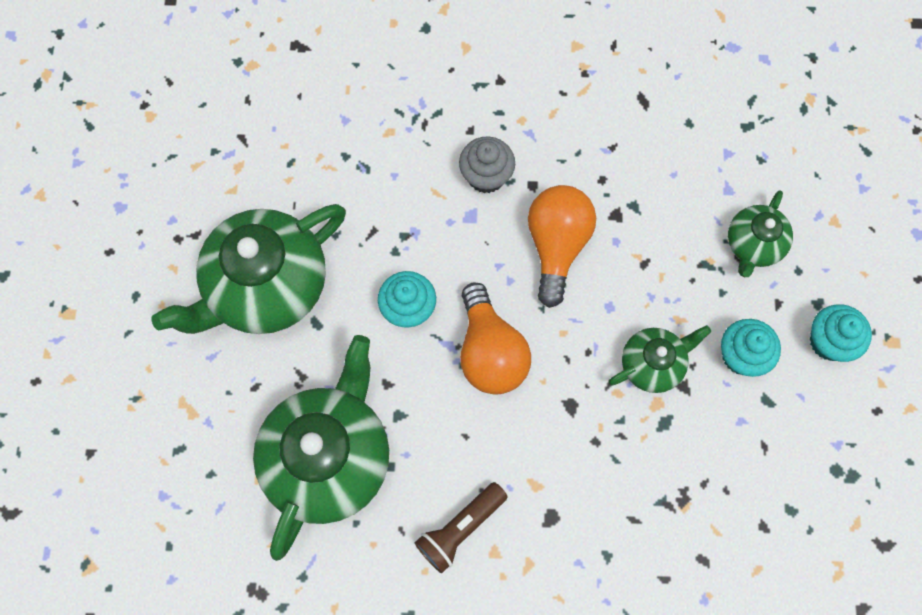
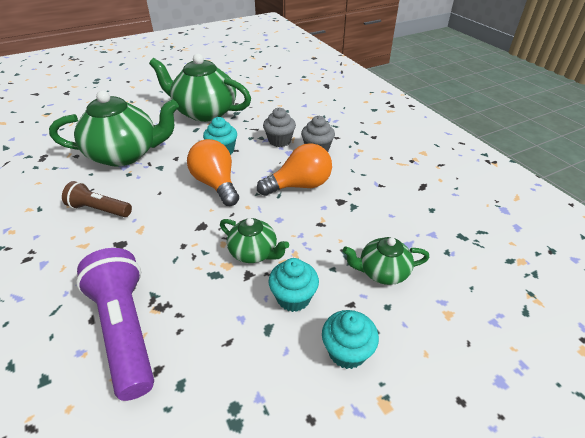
camera: 60 degrees right, 30 degrees down
orange light bulb [460,282,531,395] -> orange light bulb turned 105 degrees clockwise [187,139,239,206]
none -> purple flashlight [76,248,154,401]
none -> grey cupcake [263,107,296,147]

